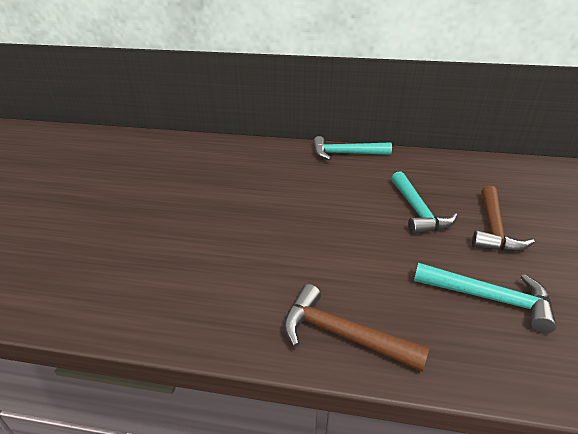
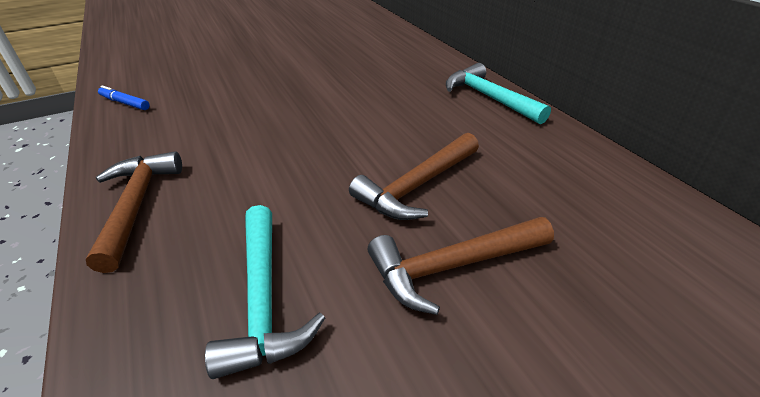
camera: 55 degrees right, 5 degrees up
turquoise hammer [391,171,457,234] -> brown hammer [349,133,479,220]
none -> blue marker [98,85,150,110]

